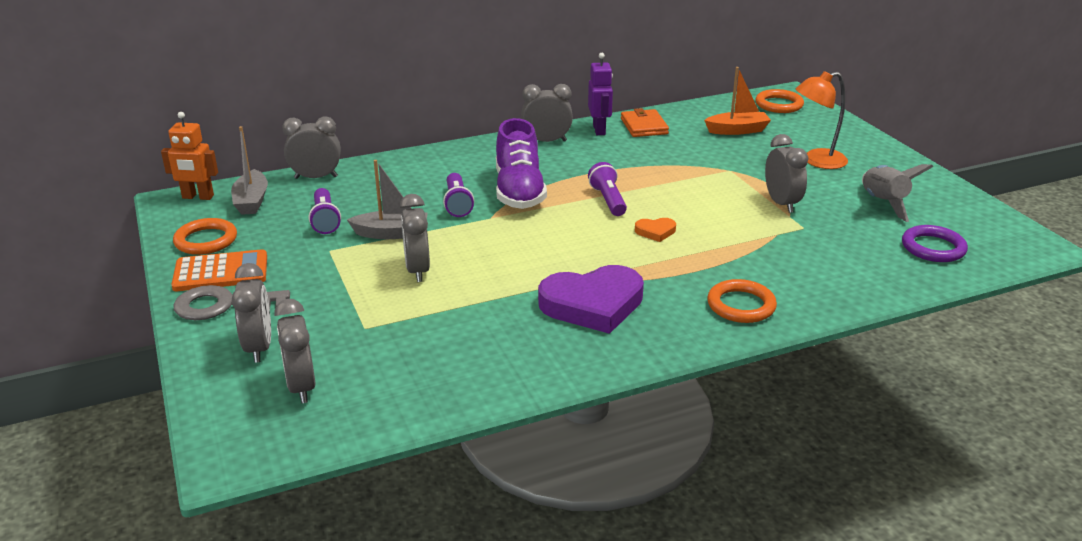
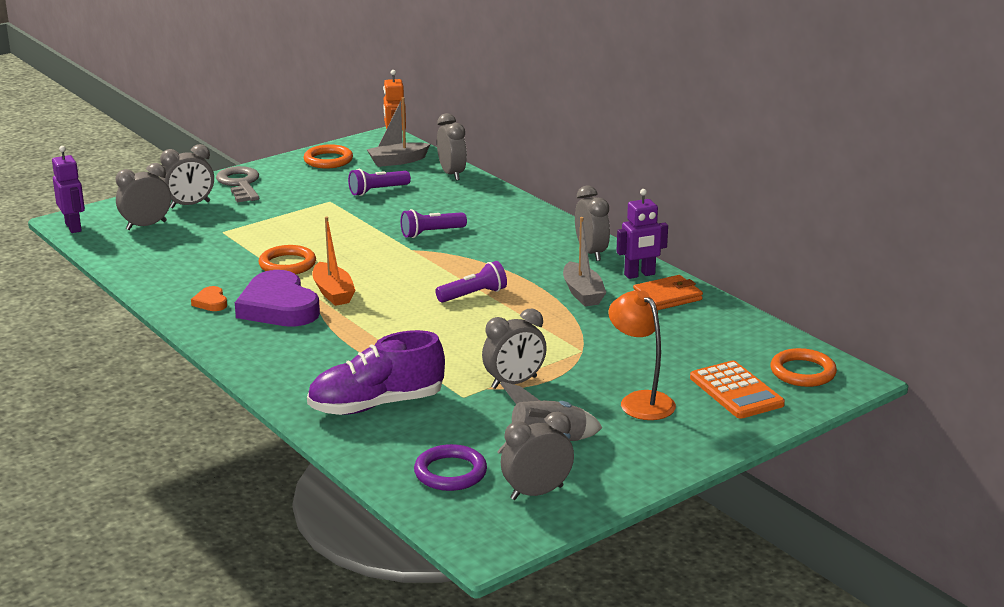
camera: 75 degrees right, 5 degrees down
orange calculator [171,249,267,291] -> orange calculator moved to [690,361,785,419]
grey boat [347,160,428,239] -> grey boat moved to [563,217,606,306]
grey clock [400,194,430,282] -> grey clock moved to [501,412,574,500]
purple shoe [496,118,547,209] -> purple shoe moved to [307,330,445,415]
orange heart [635,218,676,242] -> orange heart moved to [191,286,227,311]
orange boat [704,67,771,135] -> orange boat moved to [312,216,356,306]
orange ring [707,279,777,323] -> orange ring moved to [259,245,316,274]
none -> purple robot [52,146,85,233]

